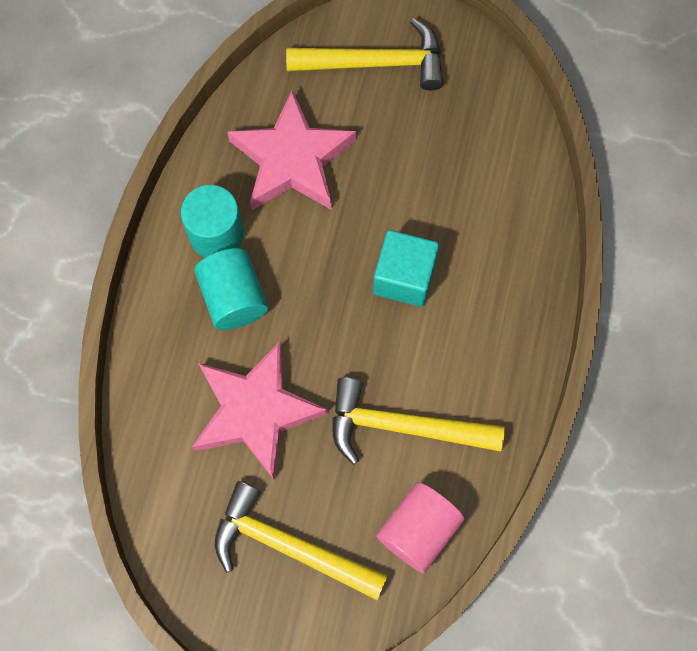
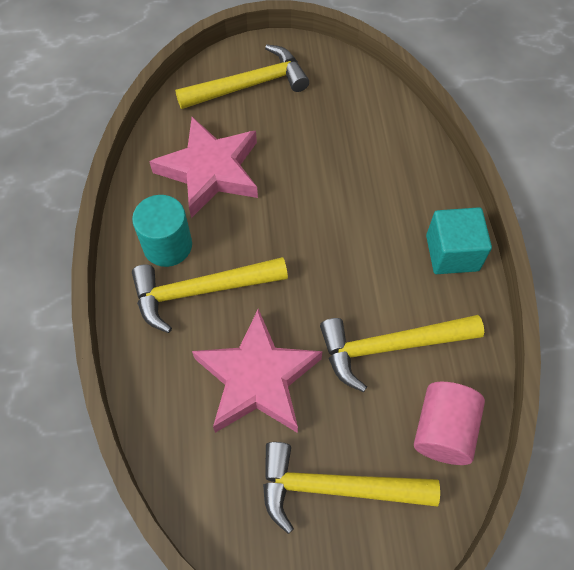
camera: 20 degrees left, 10 degrees down
turquoise cylinder [194,248,268,330] -> yellow hammer [132,257,288,333]
turquoise cube [373,230,439,307] -> turquoise cube moved to [426,207,492,274]

